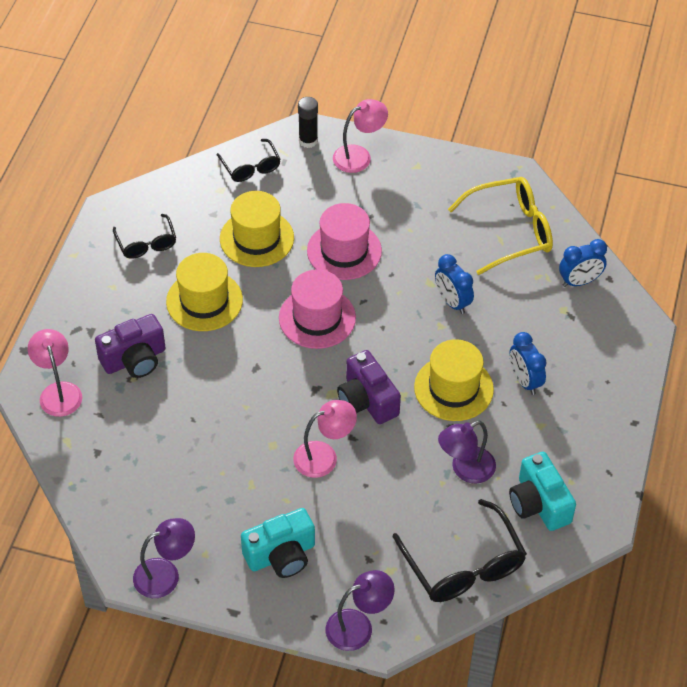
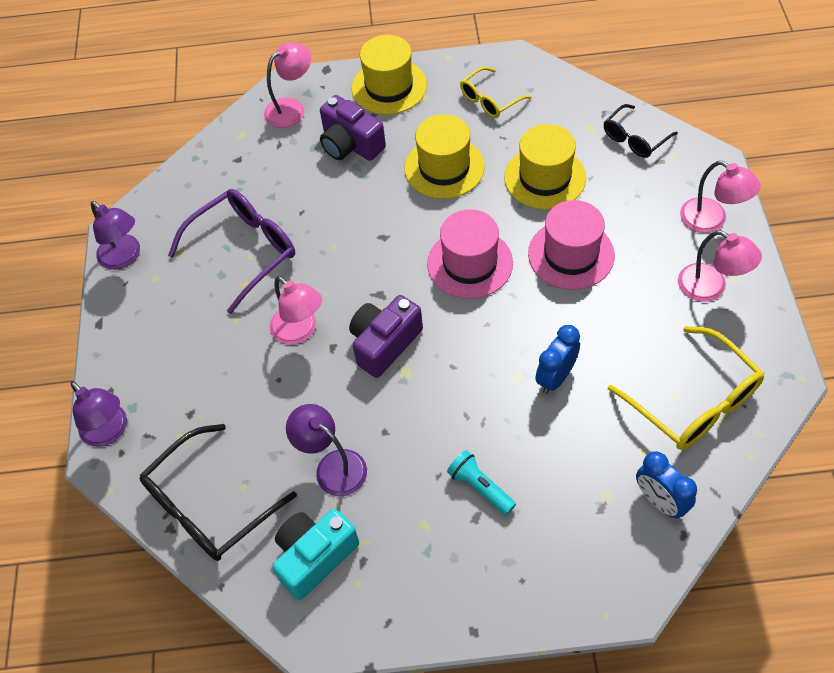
camera: 75 degrees right, 5 degrees up
black glasses [113,214,176,259] -> yellow glasses [460,67,532,118]
turquoise camera [241,508,315,578] -> none
black glue stick [298,97,318,148] -> none
yellow hat [414,339,494,421] -> yellow hat moved to [352,35,427,115]
blue clock [509,332,547,395] -> turquoise flashlight [447,450,516,515]
none -> purple glasses [168,189,295,314]
none -> pink lamp [678,230,762,302]

